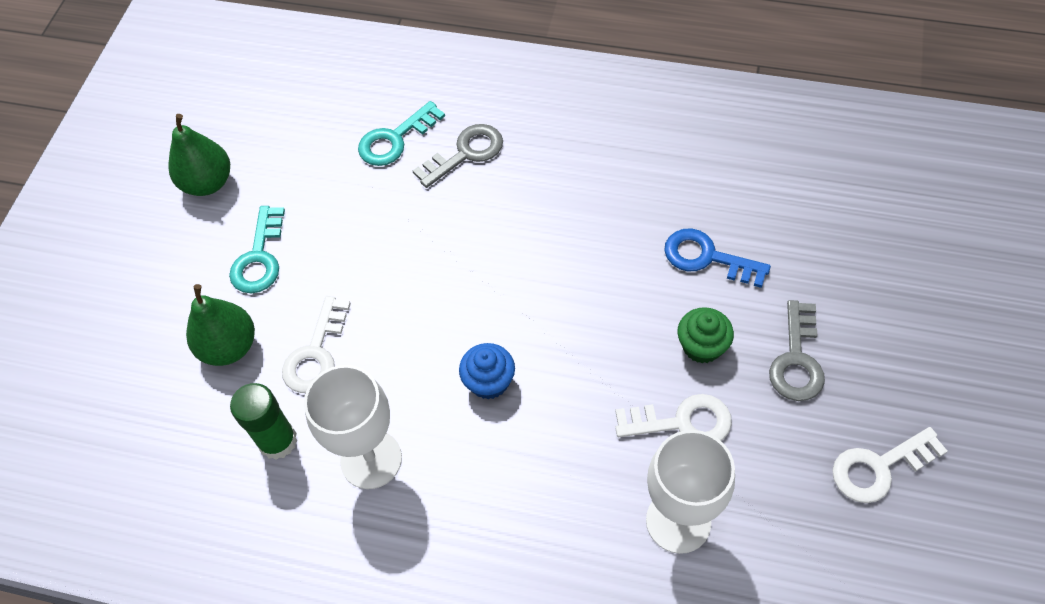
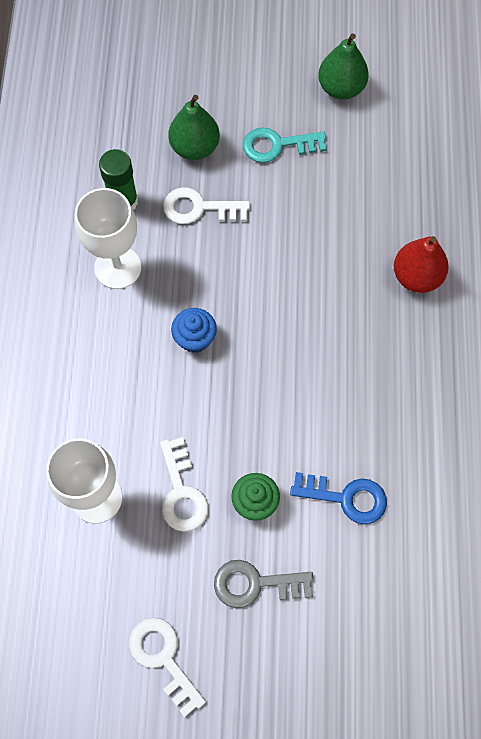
camera: 75 degrees right, 10 degrees up
turquoise key [358,101,445,166] -> none
grey key [413,124,503,188] -> red pear [394,236,449,293]
blue key [664,228,771,288] -> blue key turned 90 degrees clockwise [290,472,387,524]

